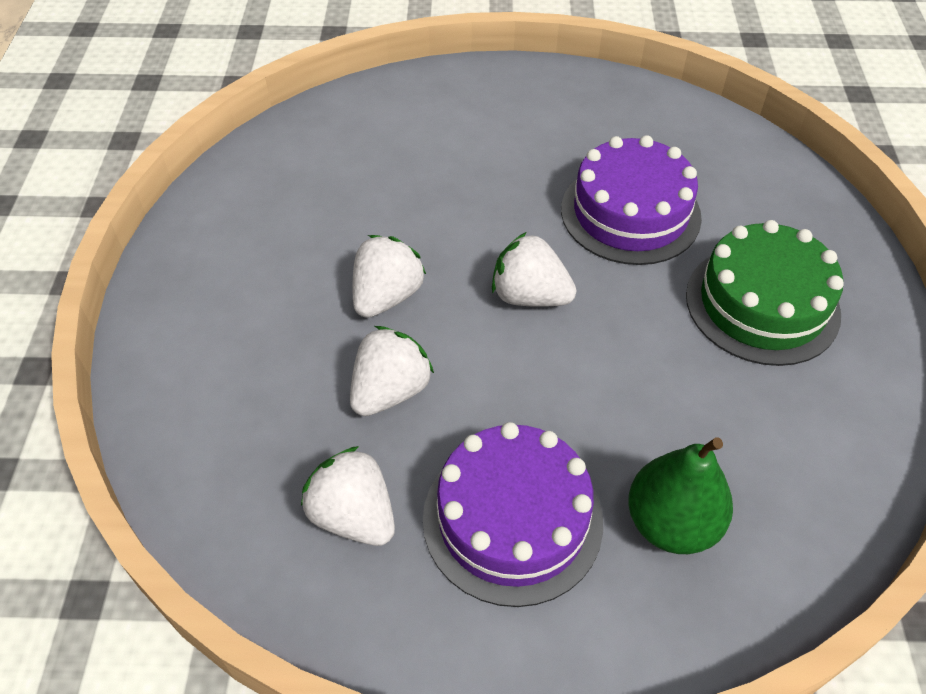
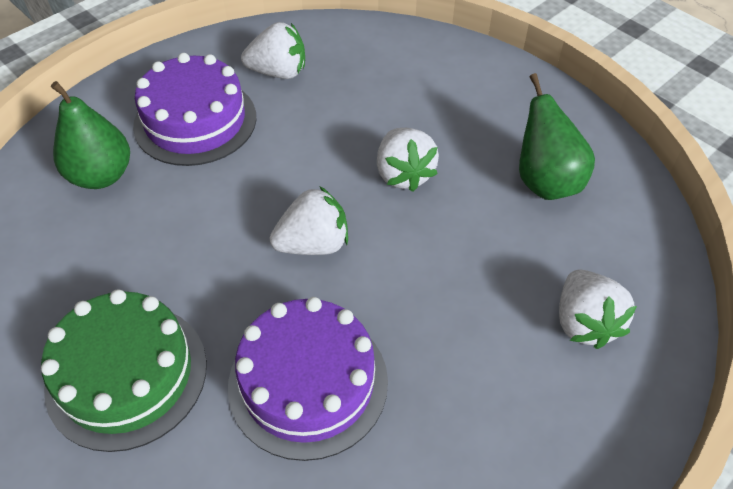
camera: 135 degrees right, 0 degrees up
white strawberry [350,326,434,416] -> white strawberry moved to [559,270,637,349]
none -> green pear [519,73,595,200]

